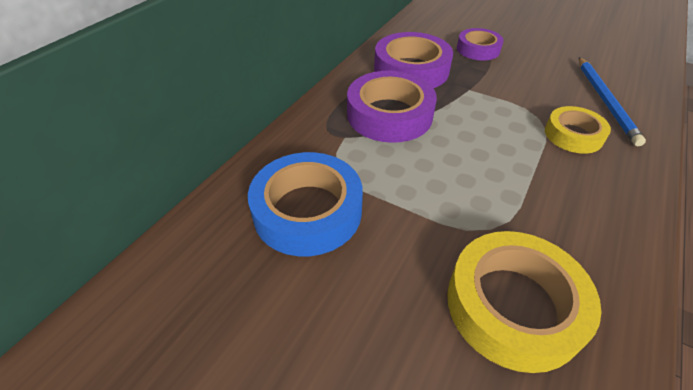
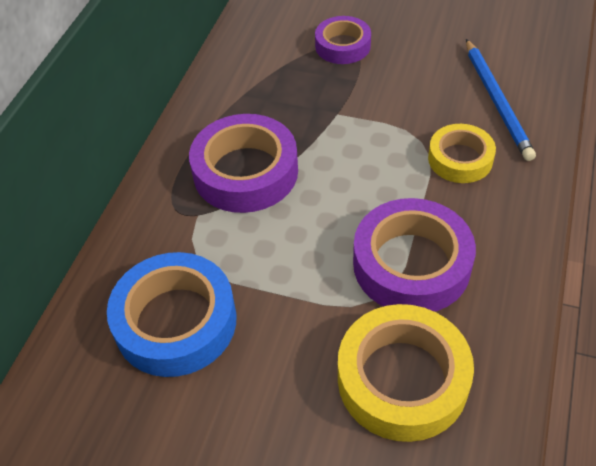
camera: 10 degrees left, 5 degrees up
purple tape [374,32,453,88] -> purple tape moved to [353,198,476,312]

